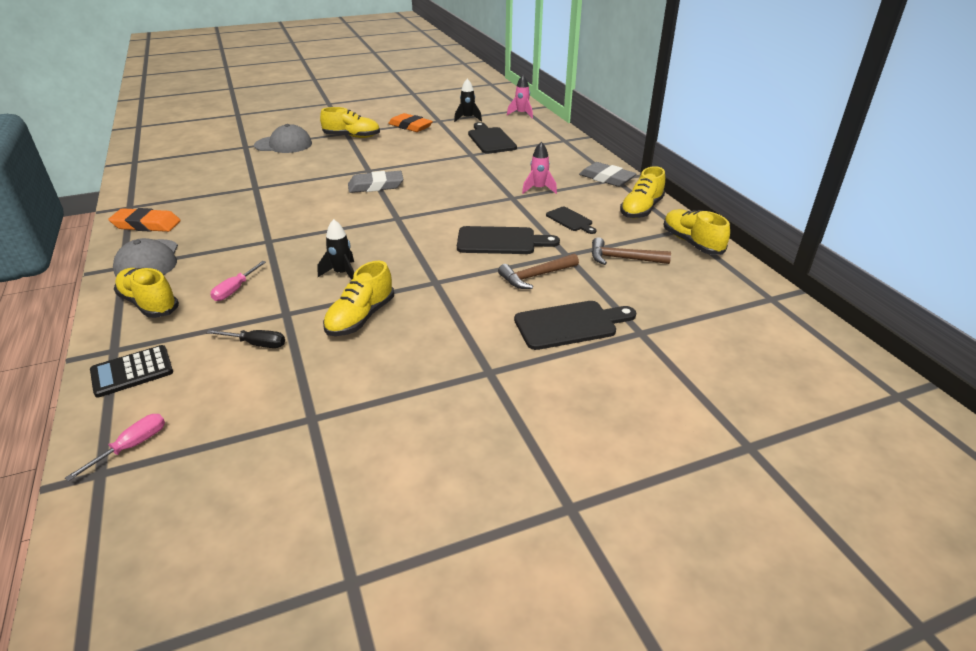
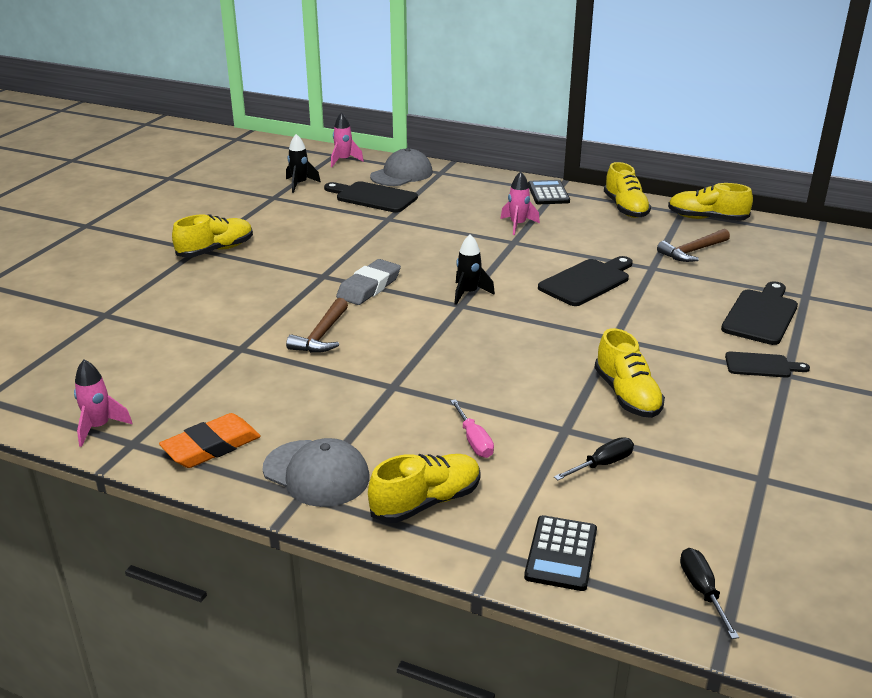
camera: 45 degrees left, 5 degrees down
pink screwdriver [65,414,165,481] -> black screwdriver [680,548,739,639]
yellow shoe [114,268,179,318] -> yellow shoe turned 150 degrees clockwise [368,454,481,523]
grey cap [254,124,312,153] -> grey cap moved to [370,148,433,186]
black rocket [317,219,354,280] -> black rocket moved to [454,234,495,305]
orange eraser [388,113,433,132] -> none
brown hammer [498,253,579,289] -> brown hammer moved to [286,298,348,353]
black cutting board [546,207,596,234] -> black cutting board moved to [725,352,810,378]
grey eraser [579,162,637,187] -> black calculator [528,180,570,204]
none -> pink rocket [74,360,133,447]

